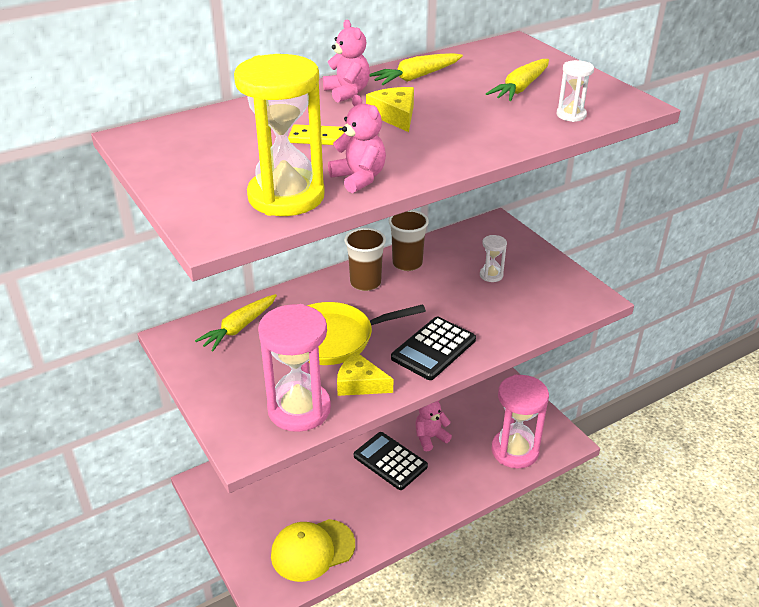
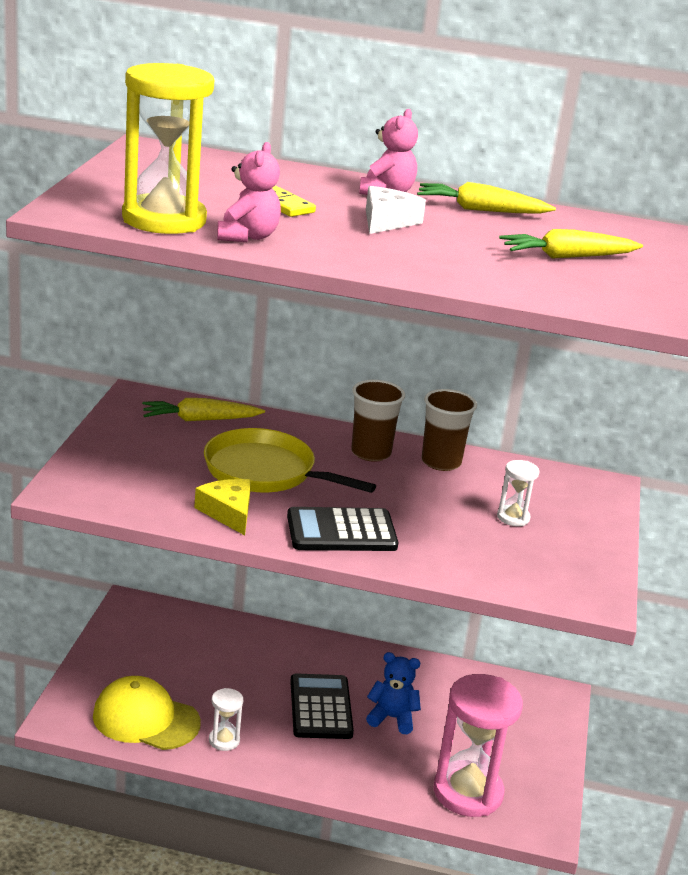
camera: 40 degrees right, 10 degrees down
pink hourglass [258,304,331,432] -> none
yellow cheese [366,87,414,132] -> white cheese [366,186,426,234]
pink teddy bear [415,400,452,452] -> blue teddy bear [366,652,421,734]
white hourglass [557,60,594,122] -> white hourglass moved to [209,688,243,751]

